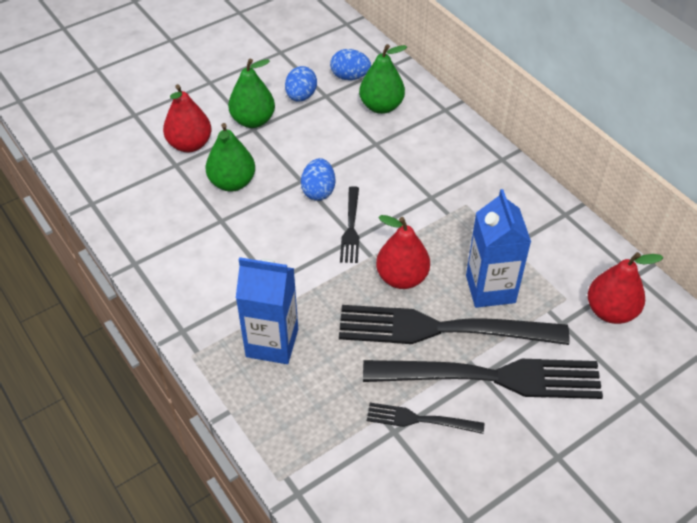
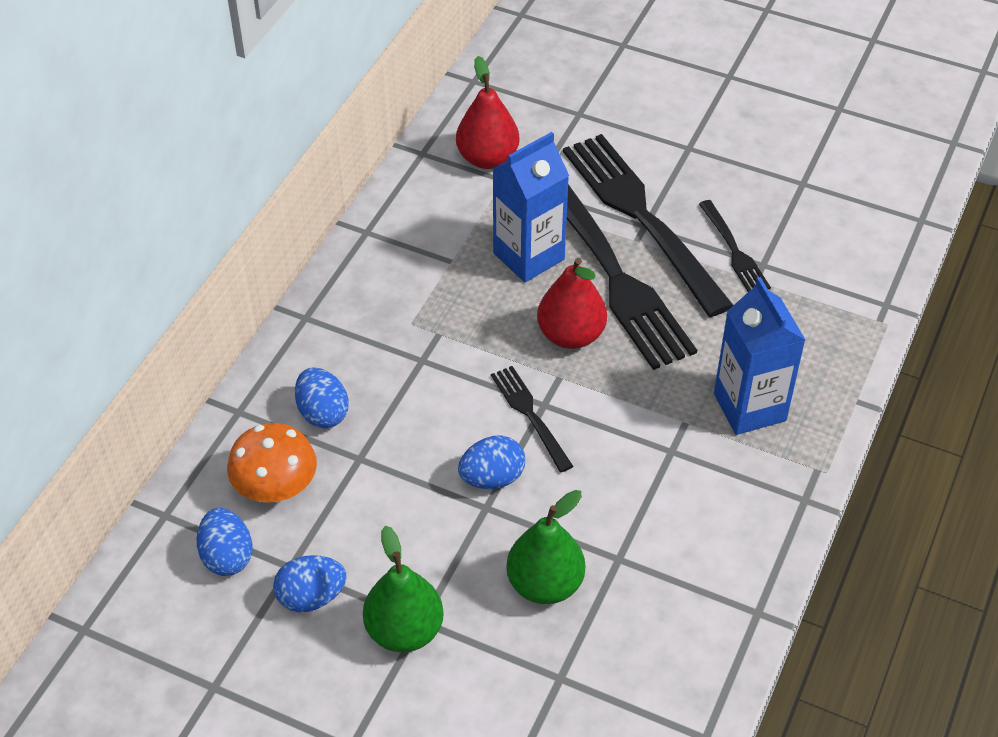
camera: 120 degrees left, 0 degrees up
red pear [163,84,211,152] -> none
black fork [340,186,359,263] -> black fork turned 90 degrees counterclockwise [491,366,574,472]
green pear [359,44,407,114] -> orange mushroom [227,423,317,503]
none -> blue egg [295,367,349,428]

